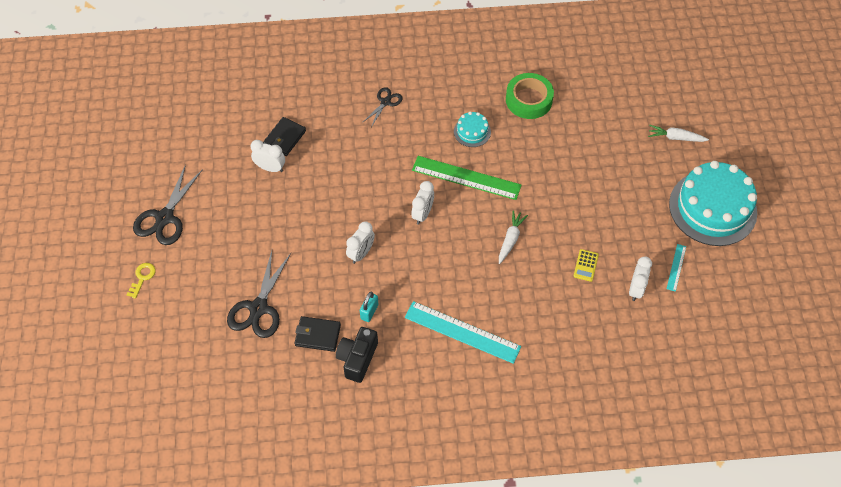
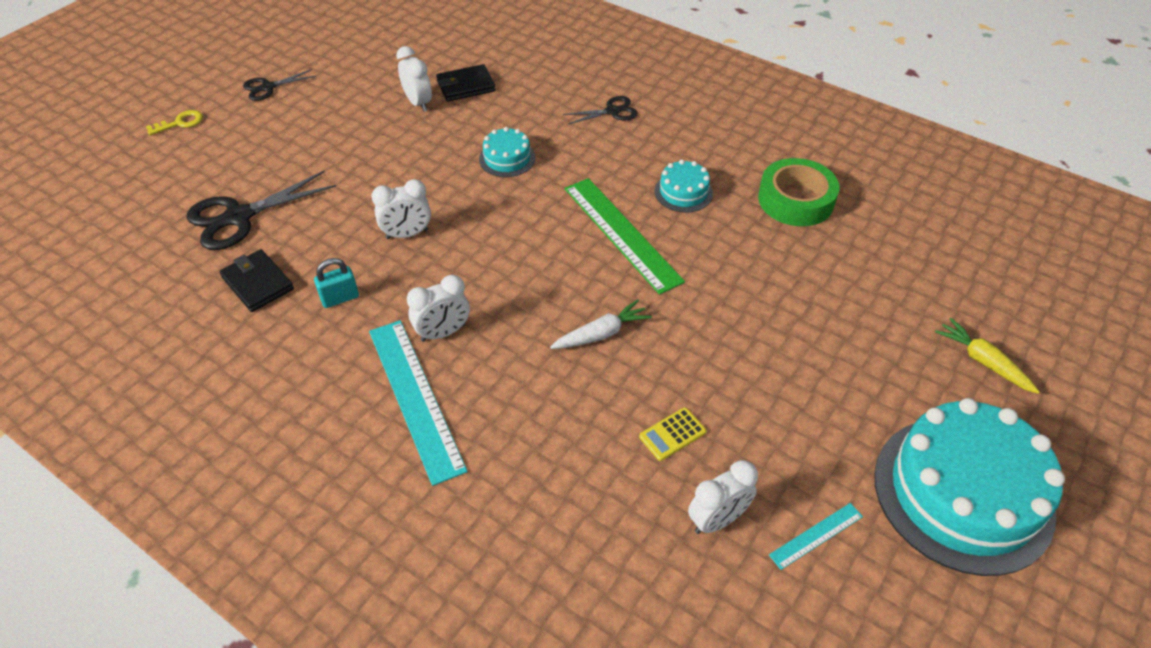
camera: 40 degrees right, 10 degrees down
black scissors [133,164,203,245] -> black scissors [243,69,316,101], size x0.57
black camera [336,327,378,383] -> none
white clock [411,181,434,225] -> white clock moved to [407,275,470,342]
white carrot [648,125,709,142] -> yellow carrot [935,318,1040,394]
none -> turquoise cake [479,127,535,177]

